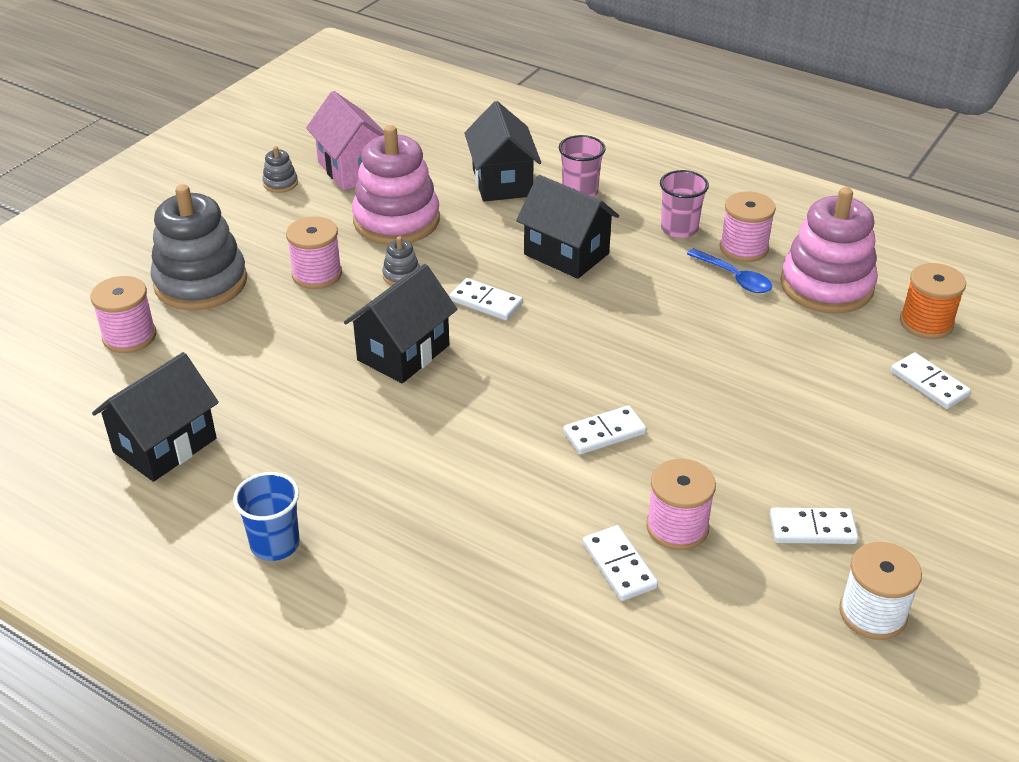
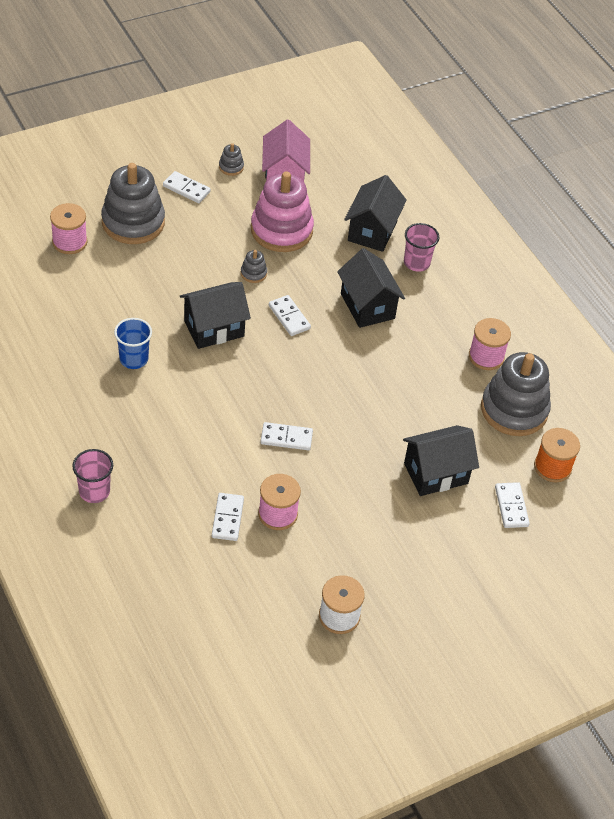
camera: 25 degrees right, 10 degrees up
black house [92,352,219,482] -> black house moved to [403,425,479,496]
blue cup [233,472,300,561] -> blue cup moved to [114,318,152,369]
pink spool [286,216,342,289] -> none
pink cup [660,170,709,238] -> pink cup moved to [72,449,113,503]
blue spoon [687,248,772,293] -> none
white domino [770,508,859,544] -> white domino moved to [163,171,211,203]
pink stacking toy [780,187,878,314] -> grey stacking toy [481,352,551,436]

